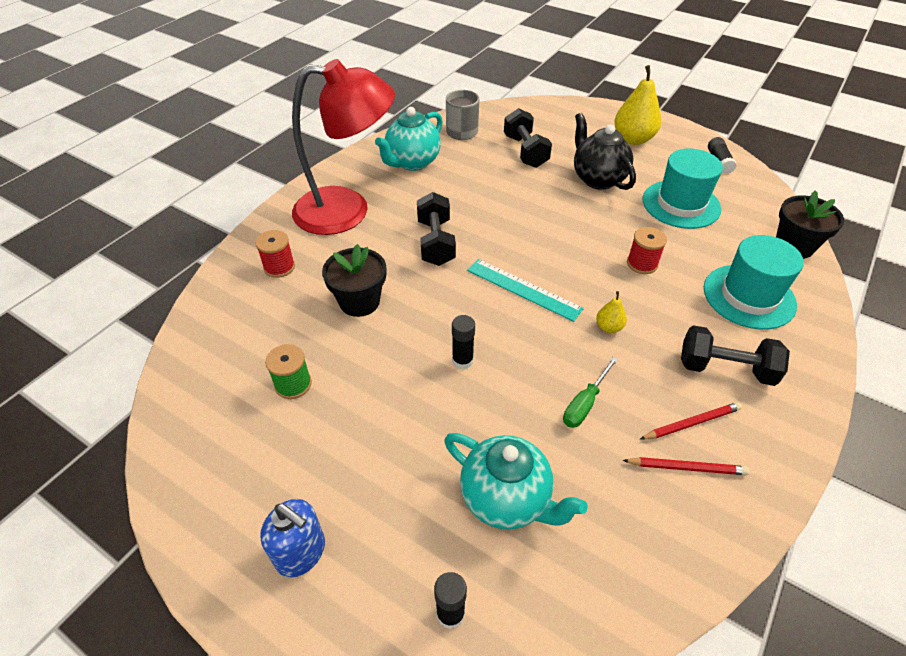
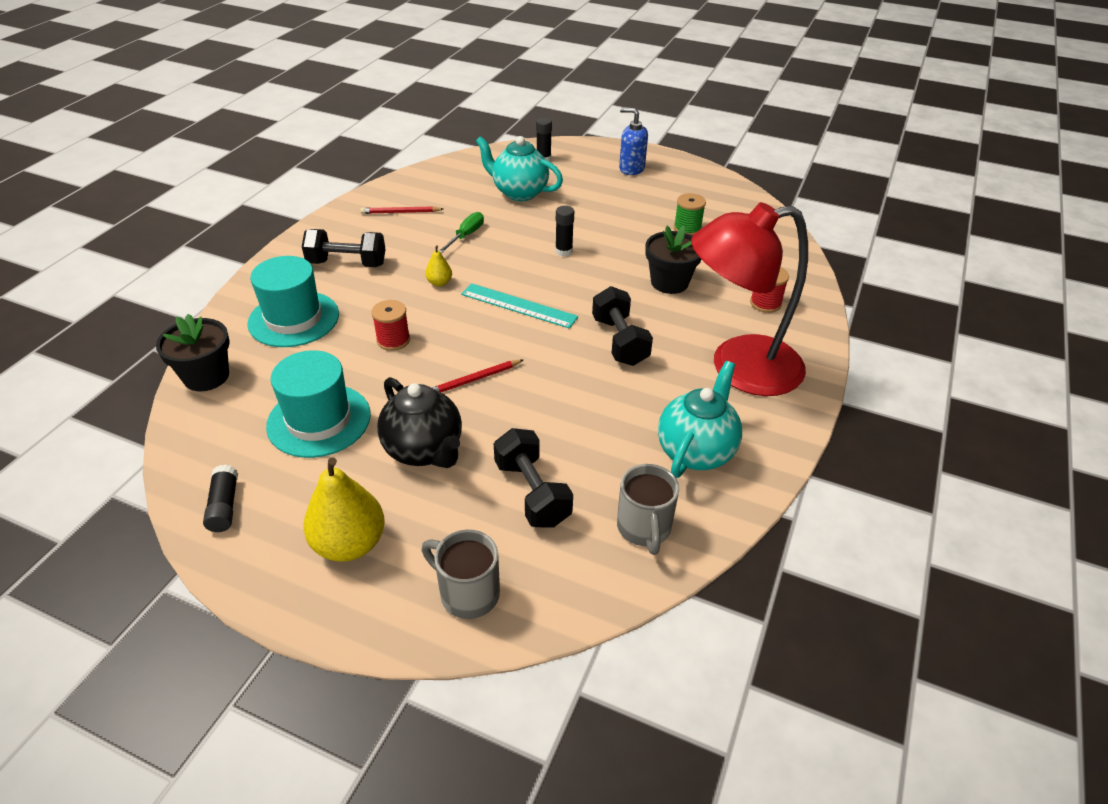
camera: 170 degrees right, 5 degrees down
red pencil [640,402,742,440] -> red pencil moved to [432,360,523,392]
none -> grey mug [422,530,500,619]

